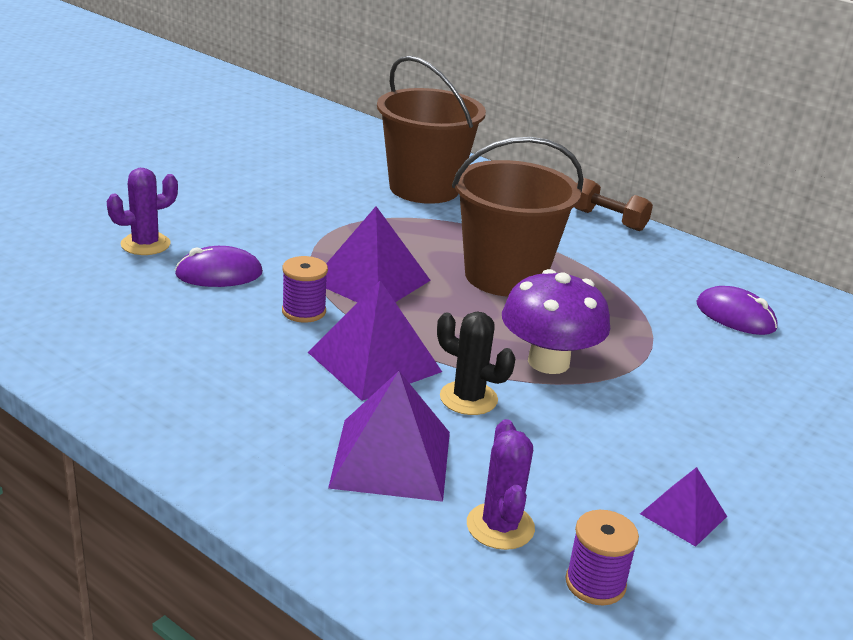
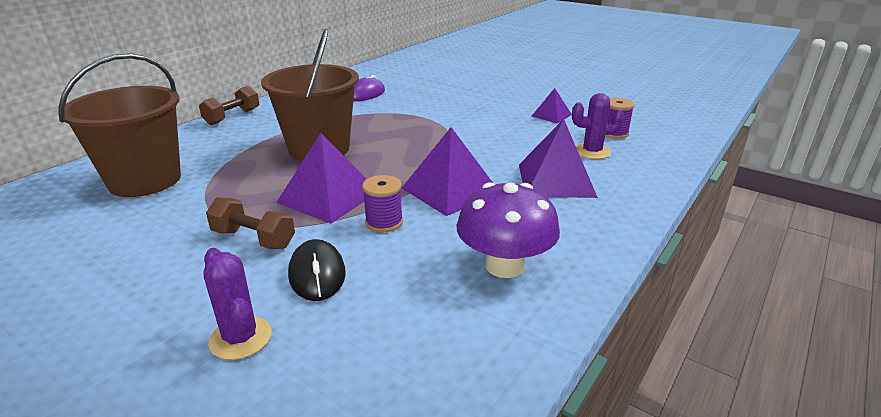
camera: 90 degrees left, 0 degrees up
purple mouse [175,246,263,287] -> black mouse [288,239,346,301]
black cactus [437,312,515,415] -> none
purple mushroom [502,269,610,374] -> purple mushroom moved to [457,182,560,278]
none -> brown dumbbell [206,197,295,249]

